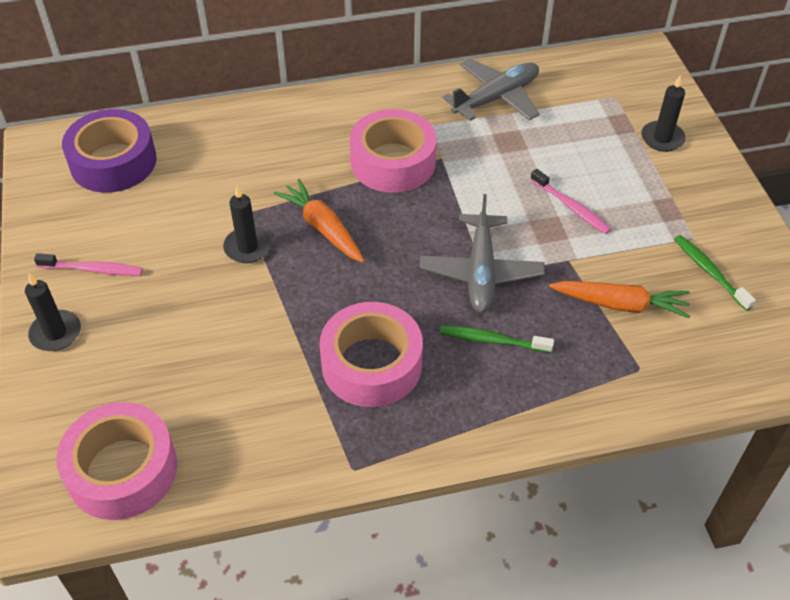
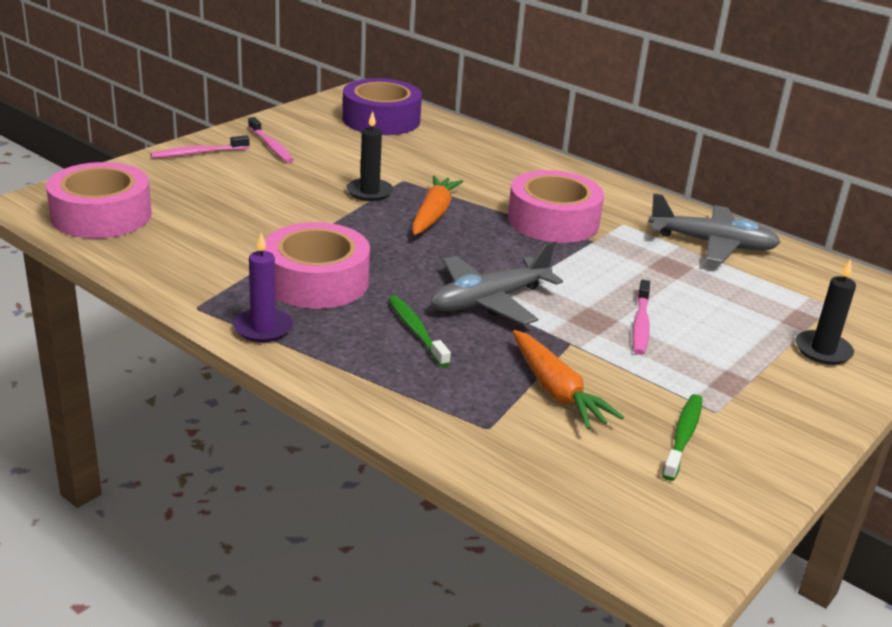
camera: 50 degrees right, 20 degrees down
black candle [25,273,81,351] -> pink toothbrush [151,135,249,158]
none -> purple candle [233,233,293,342]

